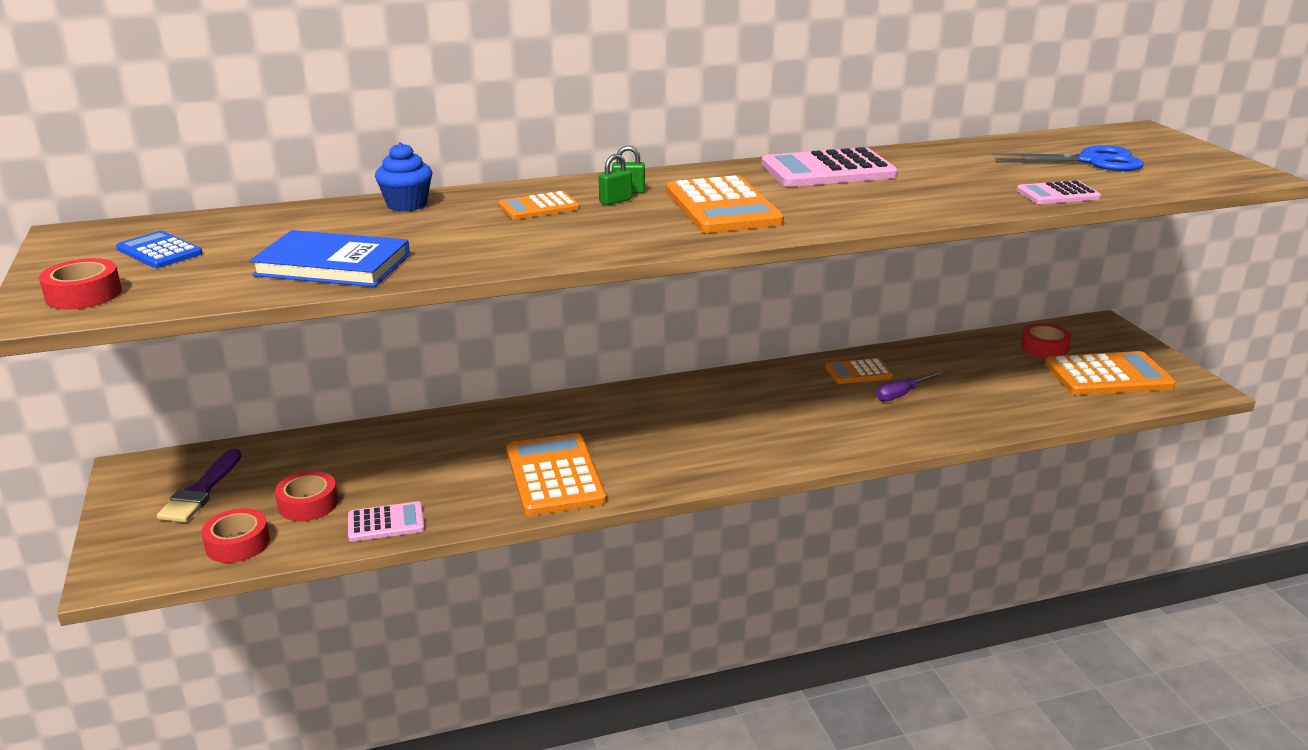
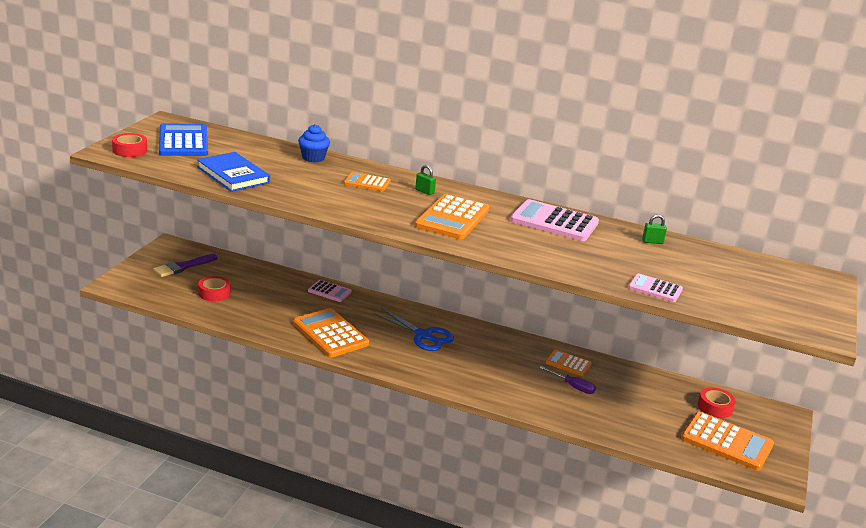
camera: 35 degrees right, 0 degrees up
blue calculator [116,231,203,268] -> blue calculator [159,123,208,156], size x1.80
red tape [201,508,270,563] -> none
pink calculator [348,501,425,542] -> pink calculator moved to [308,280,352,302]
orange calculator [506,433,607,516] -> orange calculator turned 60 degrees counterclockwise [293,308,369,358]
green padlock [599,154,632,205] -> green padlock moved to [642,214,667,244]
purple screwdriver [876,371,944,402] -> purple screwdriver turned 150 degrees counterclockwise [539,366,596,394]
blue scissors [991,145,1144,171] -> blue scissors moved to [373,308,454,351]

